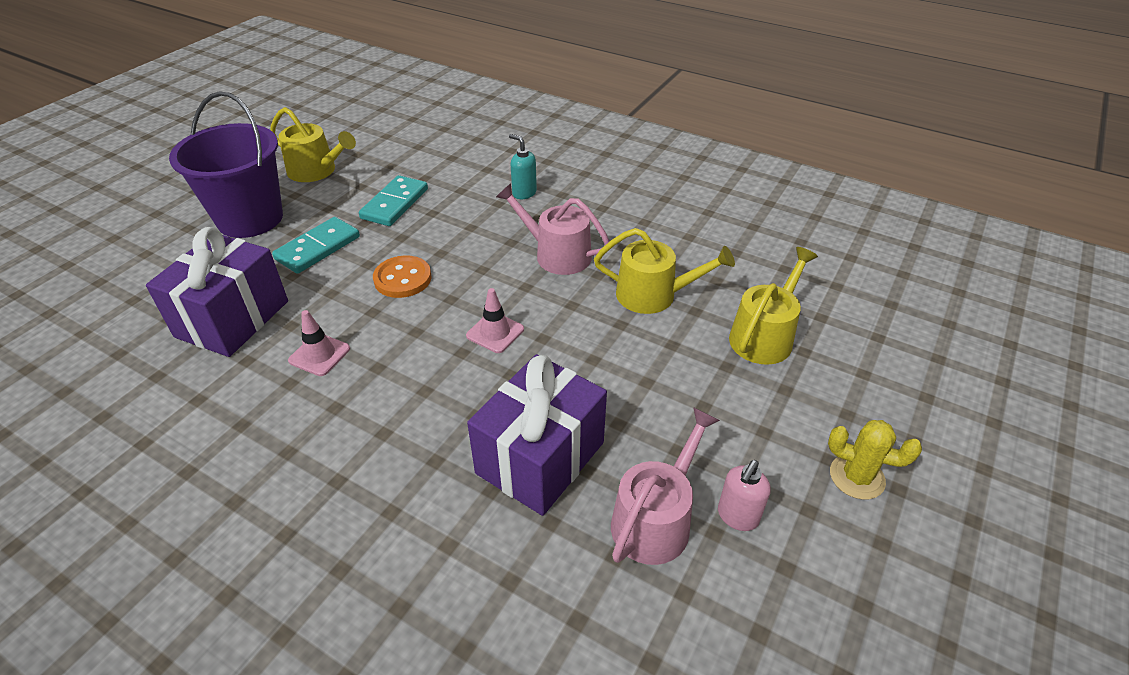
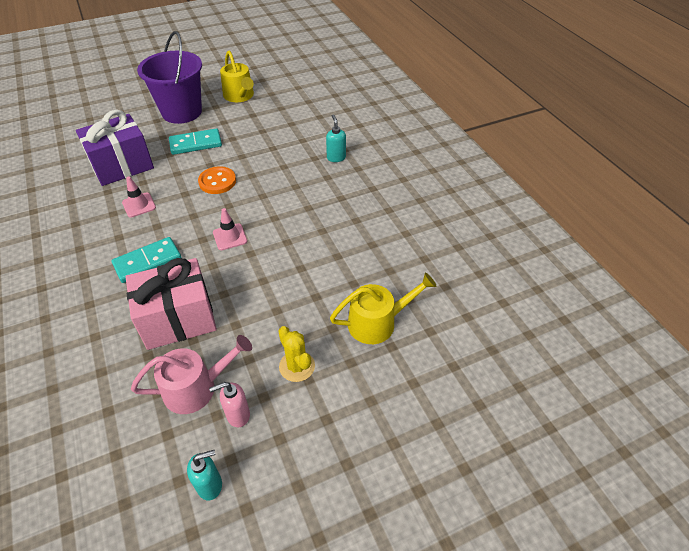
camera: 35 degrees right, 5 degrees up
turquoise domino [359,175,428,226] -> turquoise domino moved to [111,237,181,283]
purple gift [467,354,607,516] -> pink gift [126,258,217,350]
pink watering can [496,183,610,275] -> none
yellow watering can [594,228,735,314] -> none
yellow cactus [828,420,922,500] -> yellow cactus moved to [278,326,315,382]
none -> turquoise soap dispenser [187,450,222,500]

